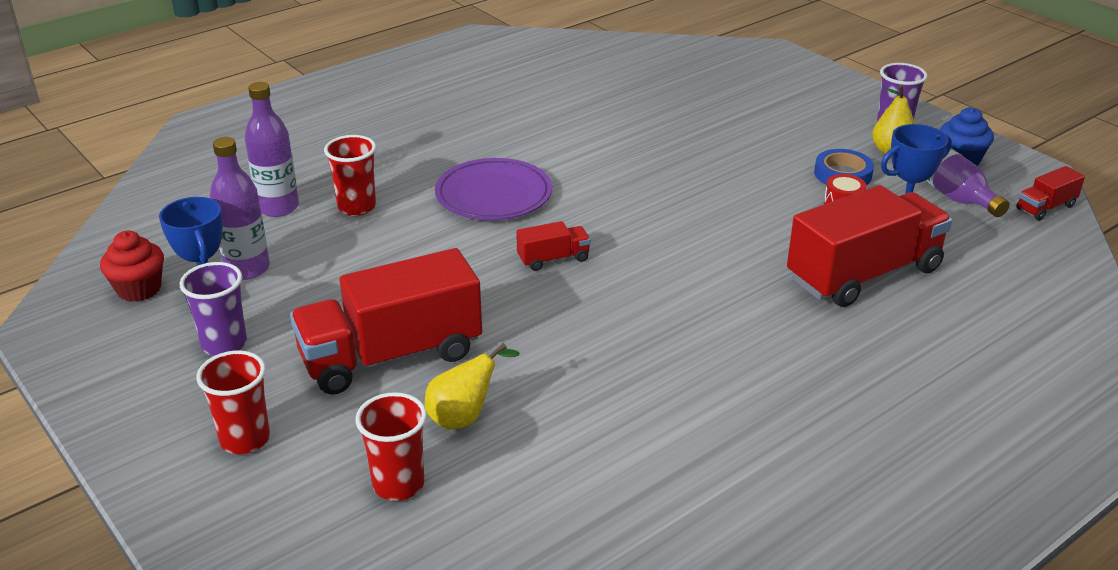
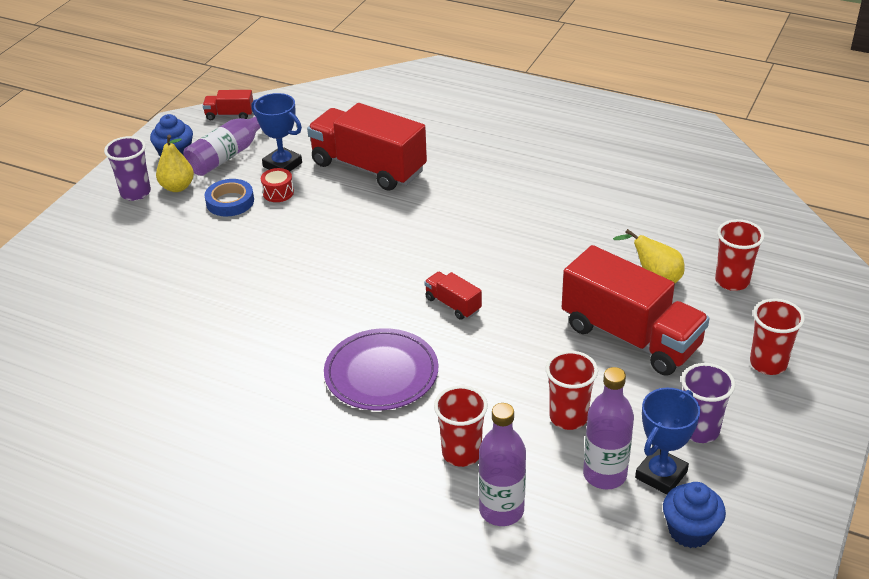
camera: 115 degrees left, 5 degrees up
red cupcake [100,230,164,302] -> blue cupcake [663,482,726,548]
red truck [1016,166,1085,221] -> red truck turned 150 degrees clockwise [202,90,253,120]
none -> red cup [546,351,598,430]

